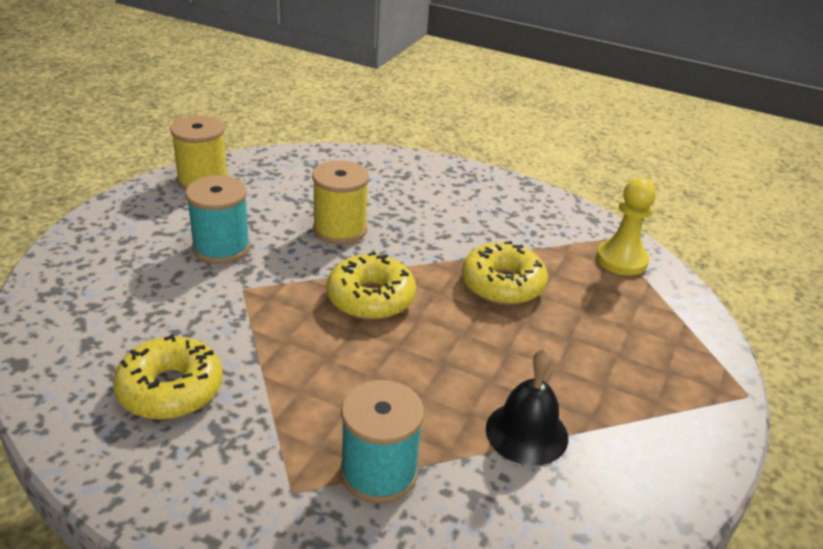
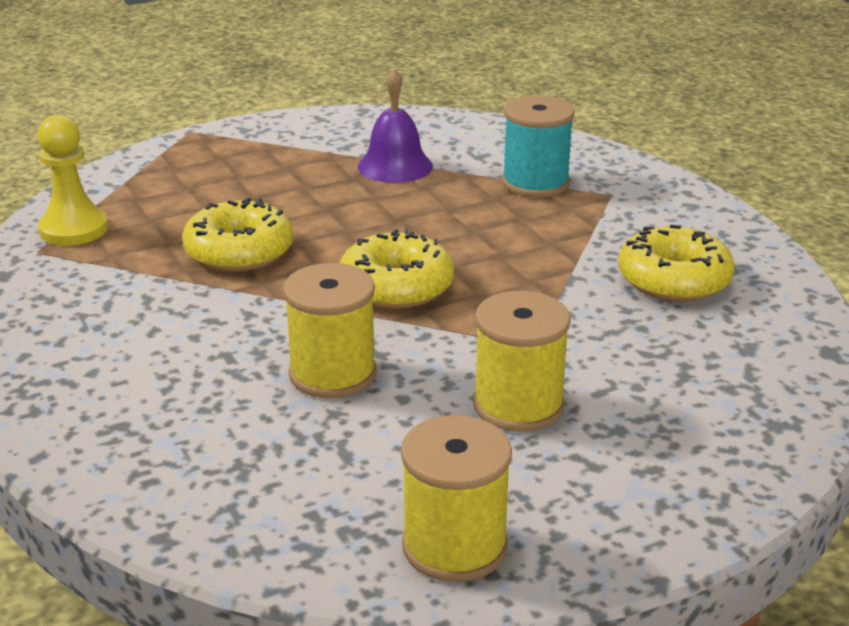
camera: 140 degrees left, 5 degrees down
turquoise spool [185,175,250,264] -> yellow spool [473,291,571,432]
black bell [486,348,568,466] -> purple bell [358,68,433,183]

